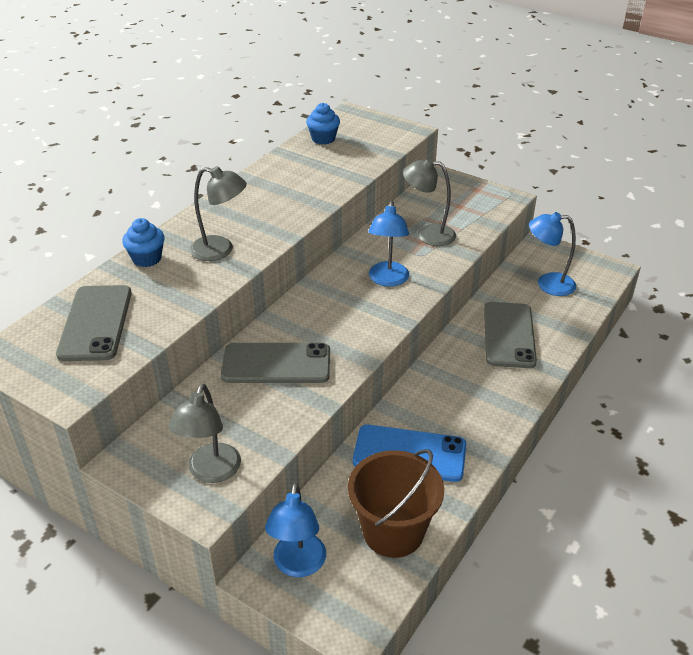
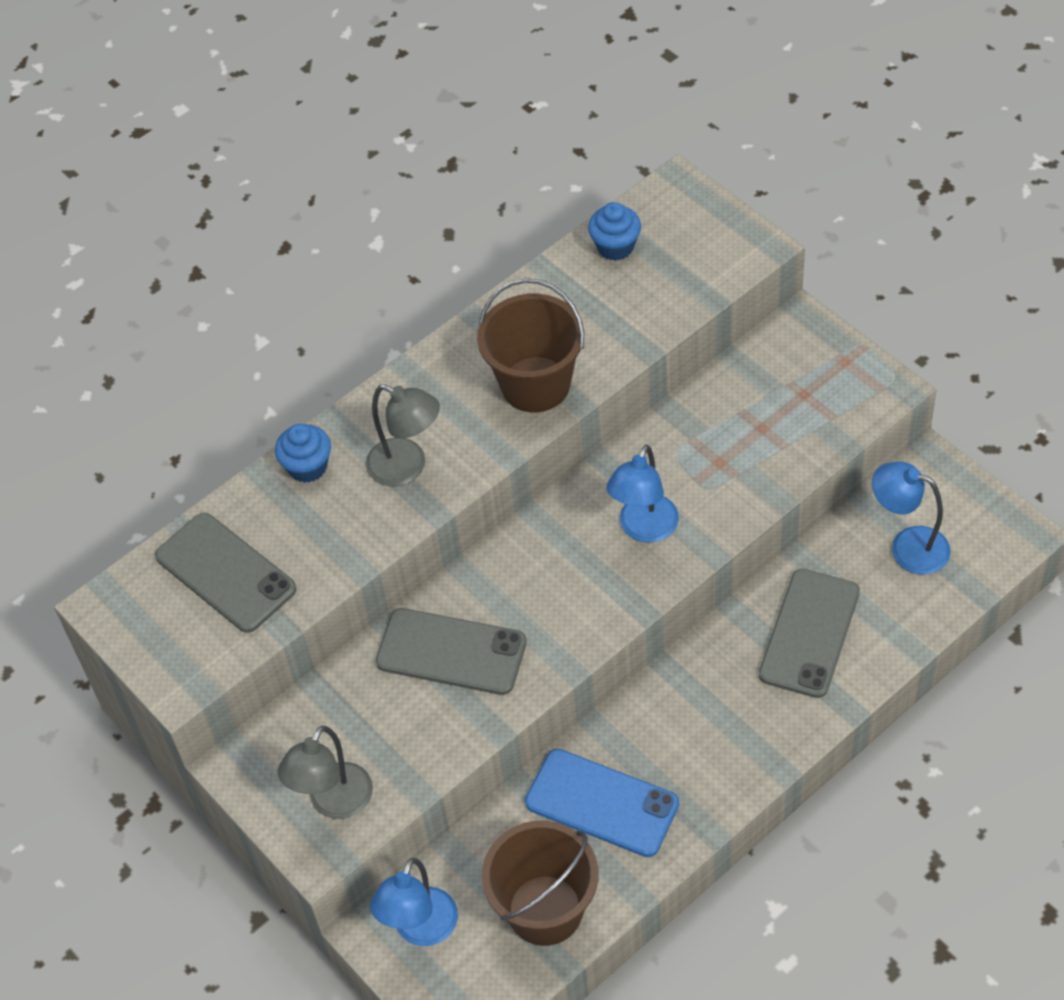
camera: 20 degrees right, 15 degrees up
grey phone [56,285,132,361] -> grey phone turned 60 degrees counterclockwise [155,513,297,633]
grey lamp [403,158,456,246] -> none
none -> brown bucket [477,278,584,412]

